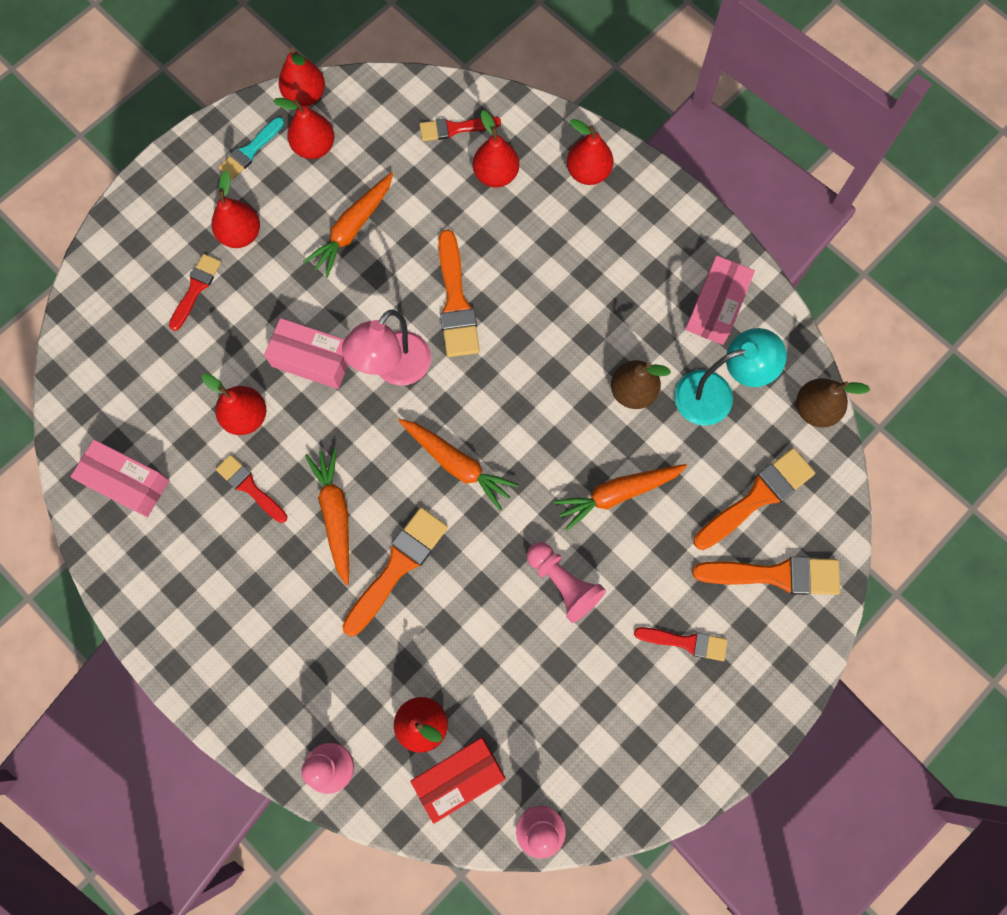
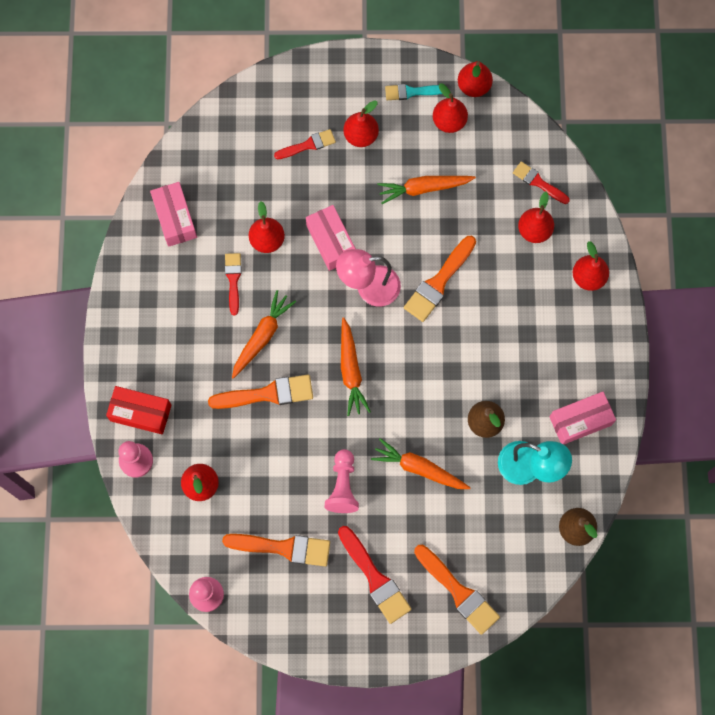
camera: 45 degrees right, 0 degrees up
red box [410,737,505,824] -> red box moved to [106,386,172,435]
red brush [634,627,727,661] -> red brush [338,526,411,624], size x1.60
orange brush [693,448,815,550] -> orange brush moved to [222,534,330,566]

